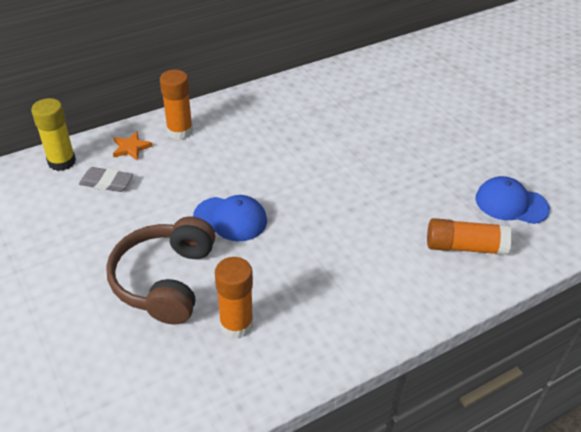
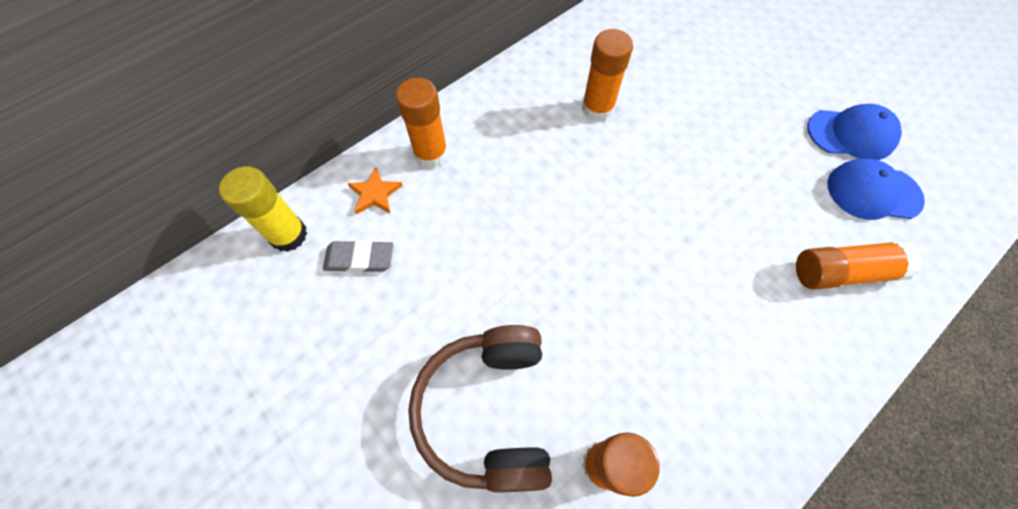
camera: 10 degrees left, 20 degrees up
blue cap [193,195,267,241] -> blue cap moved to [807,104,902,160]
none -> orange glue stick [582,29,633,122]

